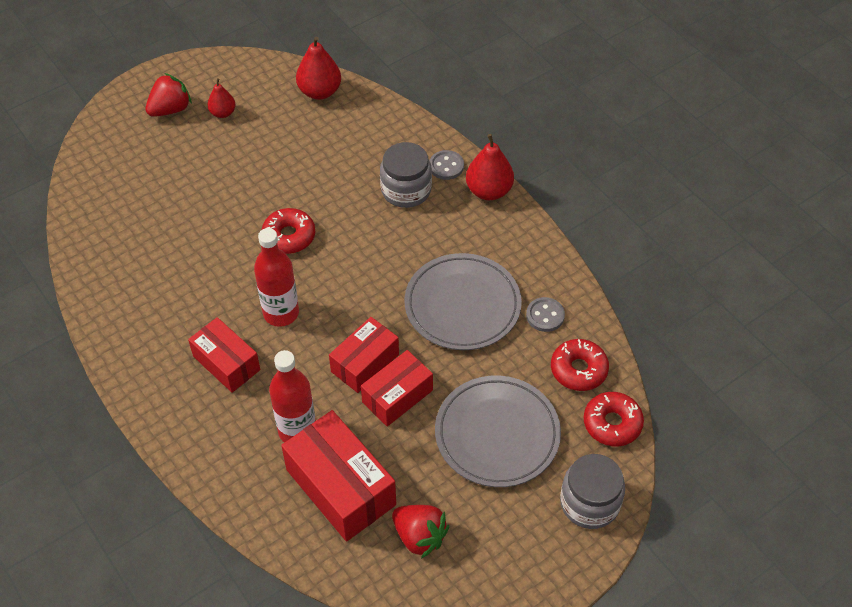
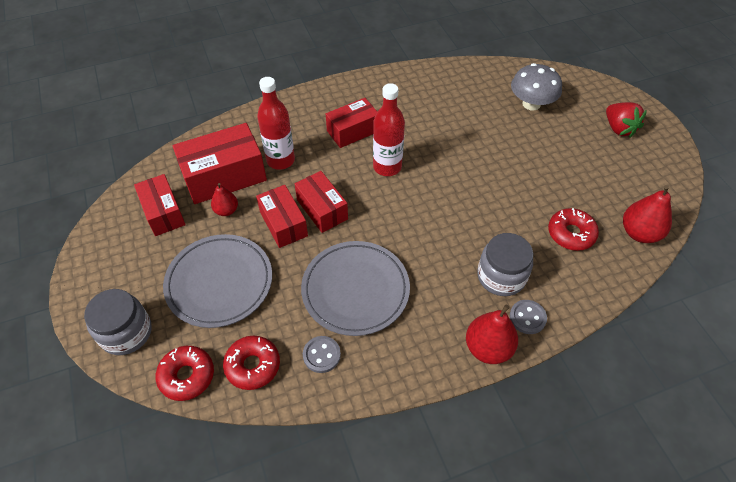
camera: 105 degrees right, 0 degrees up
red pear [207,78,236,118] -> red pear moved to [211,183,238,216]
red donut [262,208,315,254] -> red donut moved to [548,208,599,251]
red strawberry [392,505,449,559] -> red box [134,174,186,236]
none -> grey mushroom [511,63,562,110]

